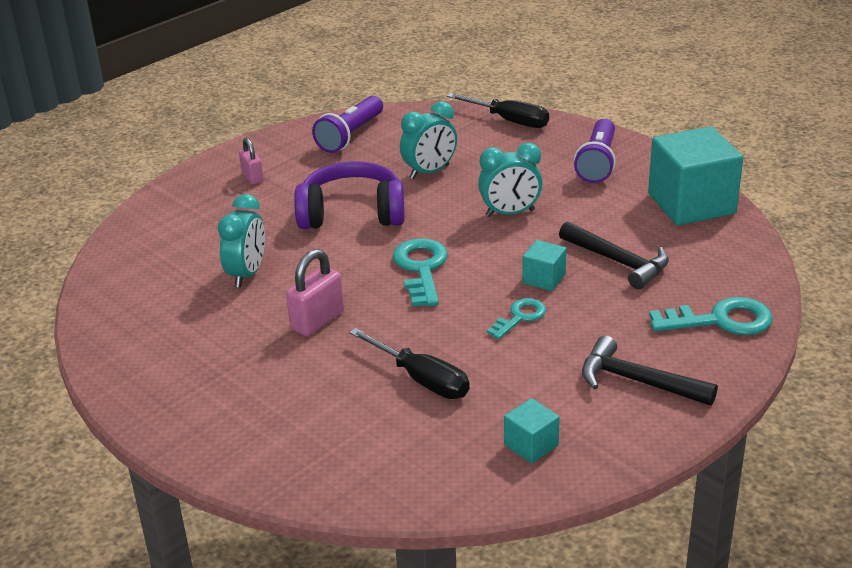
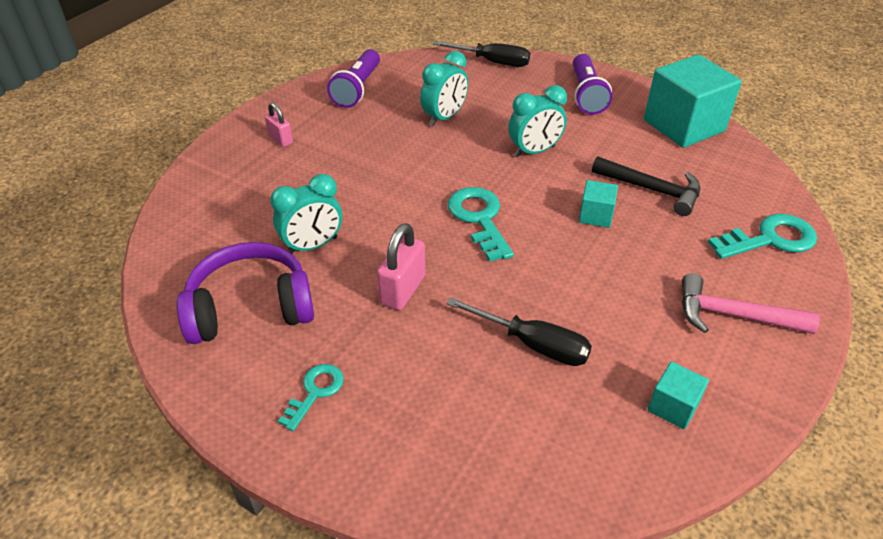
camera: 15 degrees left, 10 degrees up
turquoise clock [218,194,265,287] -> turquoise clock turned 60 degrees clockwise [270,174,342,254]
purple headphones [294,161,405,229] -> purple headphones moved to [177,242,314,344]
turquoise key [487,298,546,339] -> turquoise key moved to [278,364,344,431]
black hammer [582,335,718,406] -> pink hammer [682,273,820,334]

